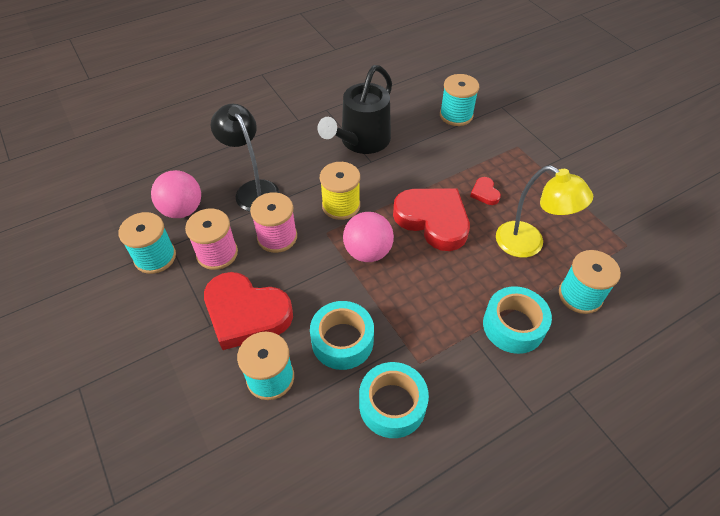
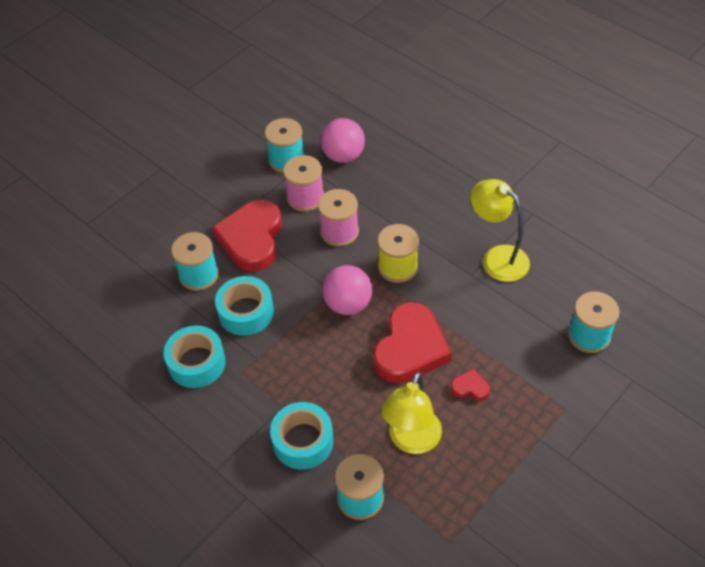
camera: 75 degrees right, 0 degrees up
black lamp [211,104,280,212] -> none
black watering can [318,65,392,154] -> yellow lamp [470,179,530,282]
red heart [470,177,501,205] -> red heart turned 45 degrees clockwise [451,369,490,401]

